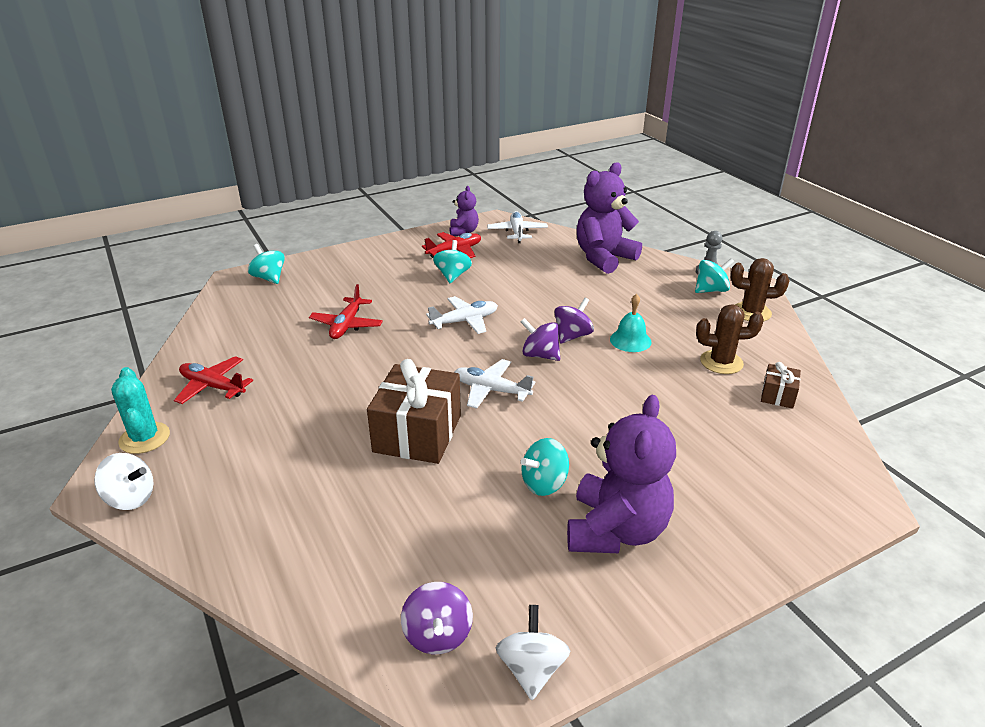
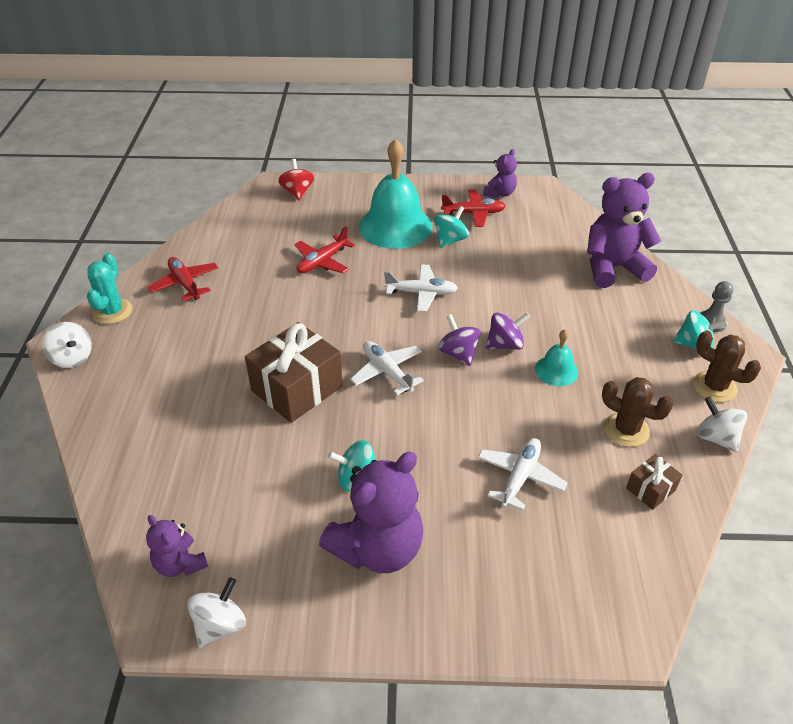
camera: 30 degrees right, 10 degrees up
turquoise spinning top [248,244,285,284] -> red spinning top [278,159,314,201]
purple spinning top [401,582,473,654] -> purple teddy bear [146,515,208,577]
white plane [487,211,548,243] -> white plane moved to [478,438,568,510]
none -> turquoise bell [359,138,433,249]
none -> white spinning top [697,397,747,452]

